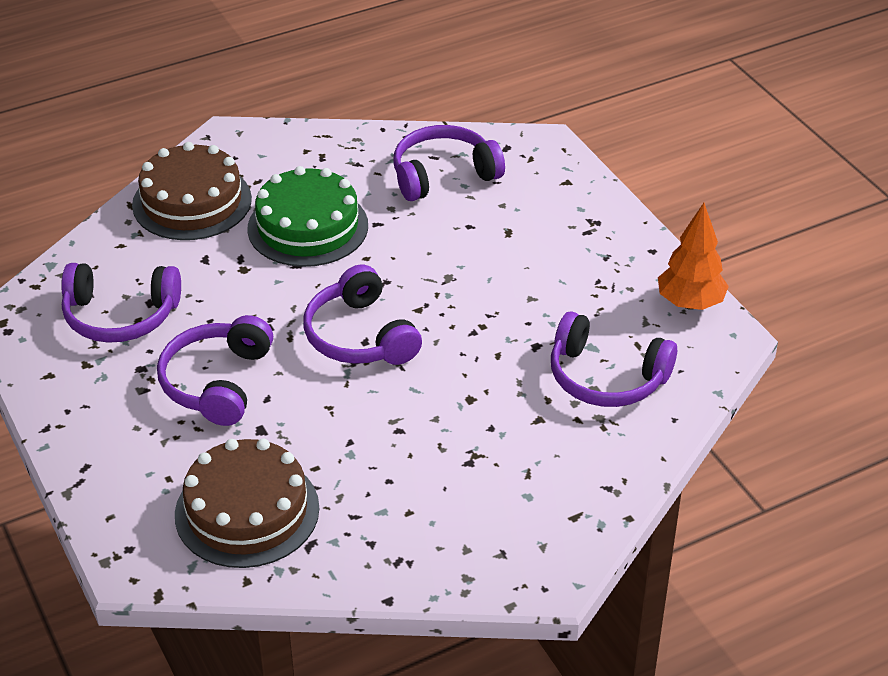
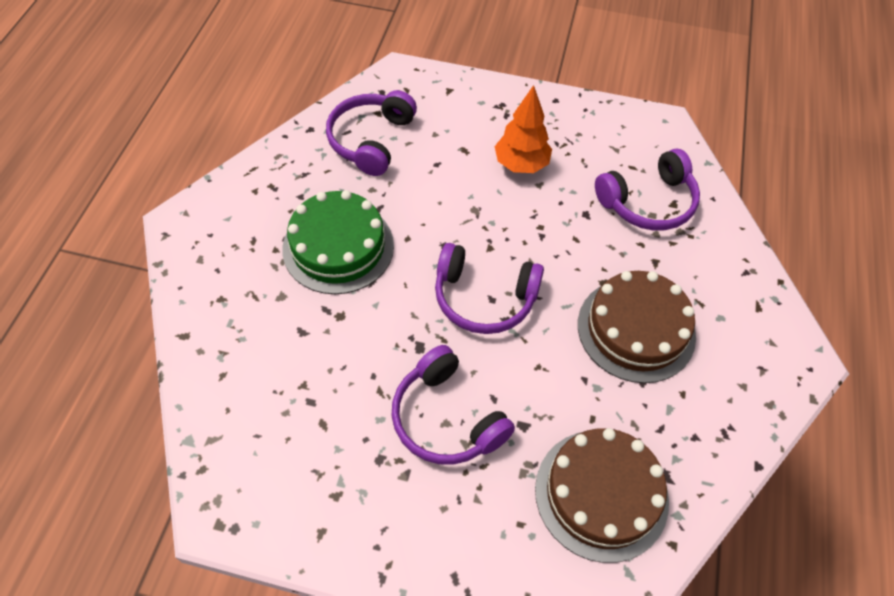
camera: 50 degrees left, 15 degrees up
purple headphones [61,263,181,343] -> none
brown cake [132,142,252,240] -> brown cake moved to [578,271,696,383]
orange tree [658,203,729,310] -> orange tree moved to [495,85,552,173]

